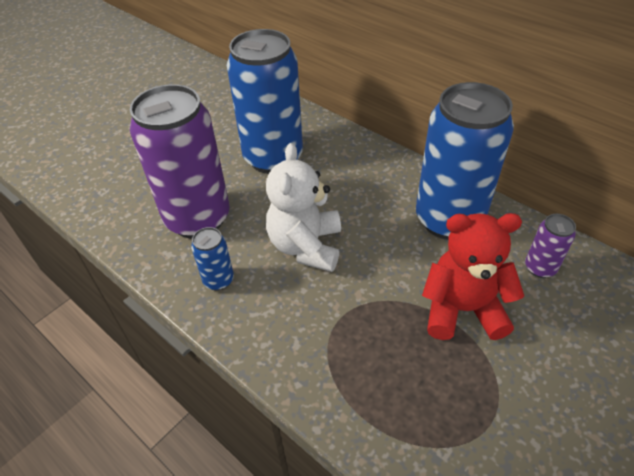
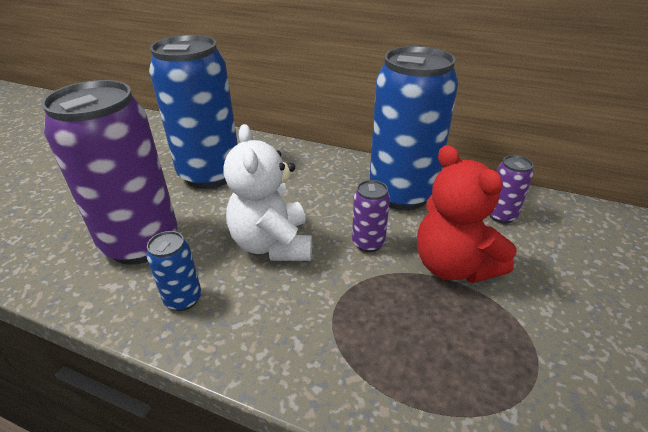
camera: 20 degrees left, 10 degrees down
red teddy bear [422,213,524,340] -> red teddy bear turned 105 degrees counterclockwise [417,145,517,283]
none -> purple can [352,180,390,252]

